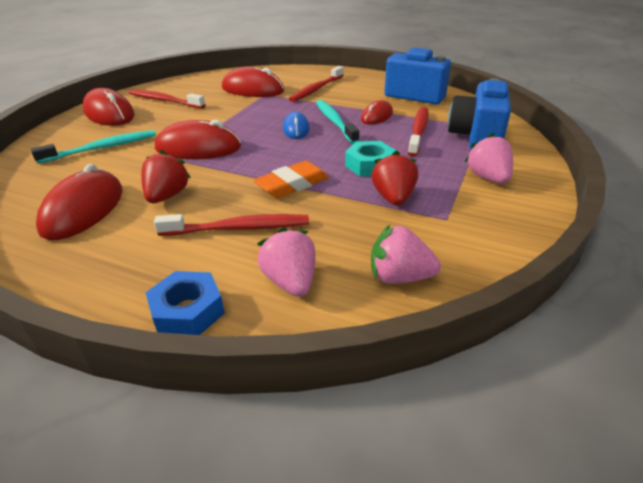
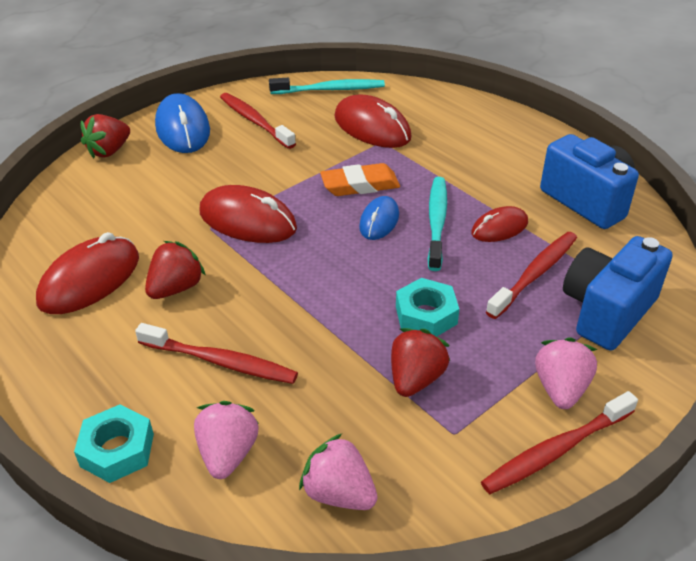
camera: 25 degrees right, 5 degrees up
turquoise toothbrush [31,130,156,164] -> turquoise toothbrush moved to [269,78,385,94]
red mouse [82,88,135,126] -> blue mouse [155,93,210,153]
blue nut [146,271,225,335] -> turquoise nut [74,405,154,483]
orange eraser [253,161,329,198] -> orange eraser moved to [320,163,400,196]
red toothbrush [289,66,344,102] -> red toothbrush moved to [481,391,638,494]
none -> red strawberry [81,114,130,158]

